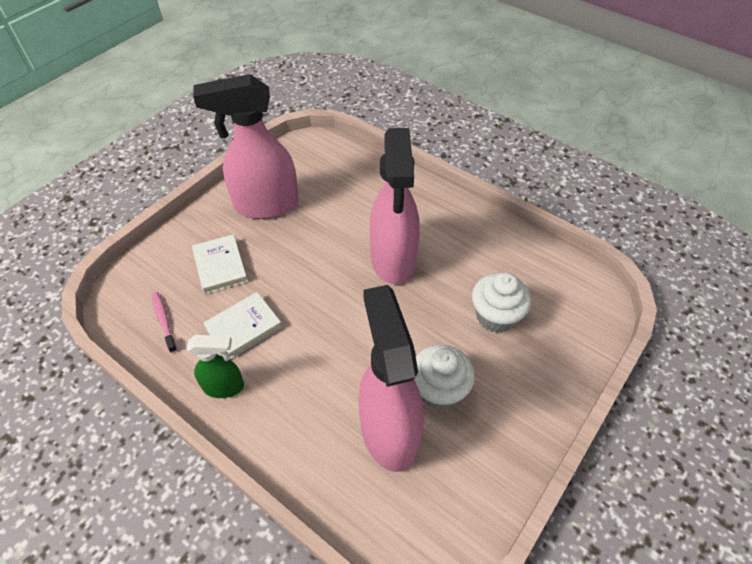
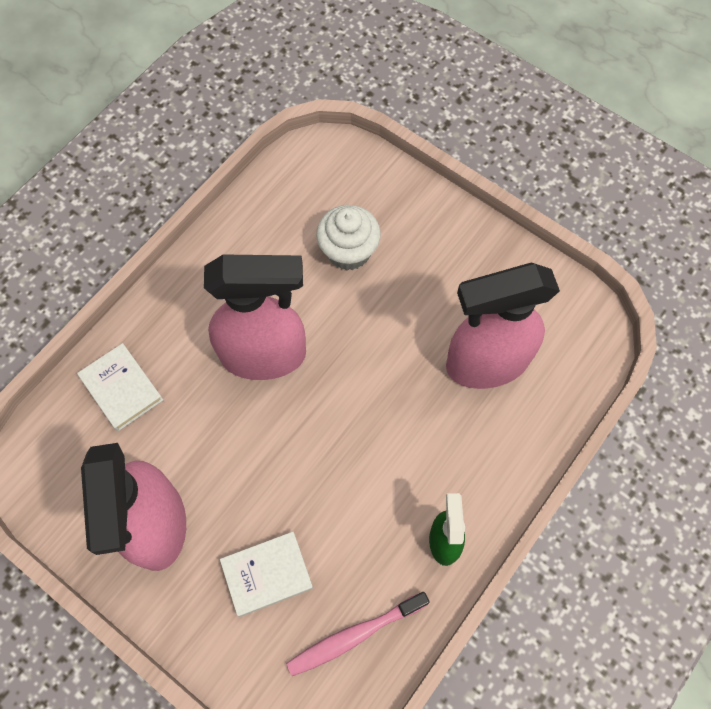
camera: 90 degrees left, 15 degrees up
pink toothbrush [152,292,177,353] -> pink toothbrush [286,592,430,676], size x1.55
white book [203,292,282,359] -> white book moved to [77,343,163,431]
white cupcake [414,345,475,410] -> none

